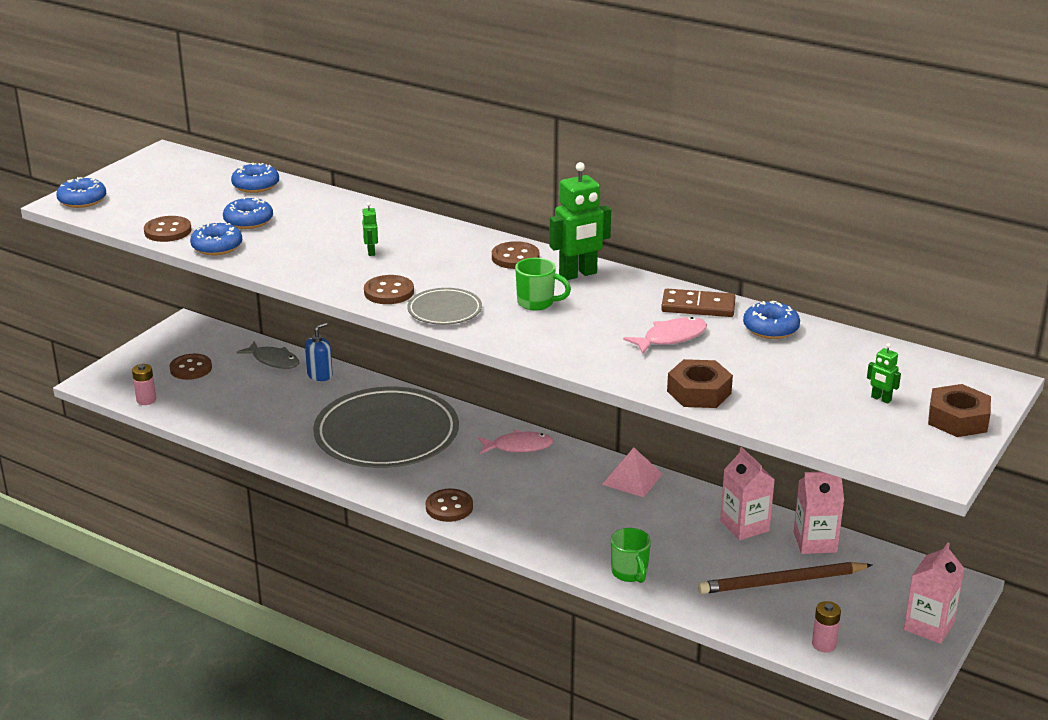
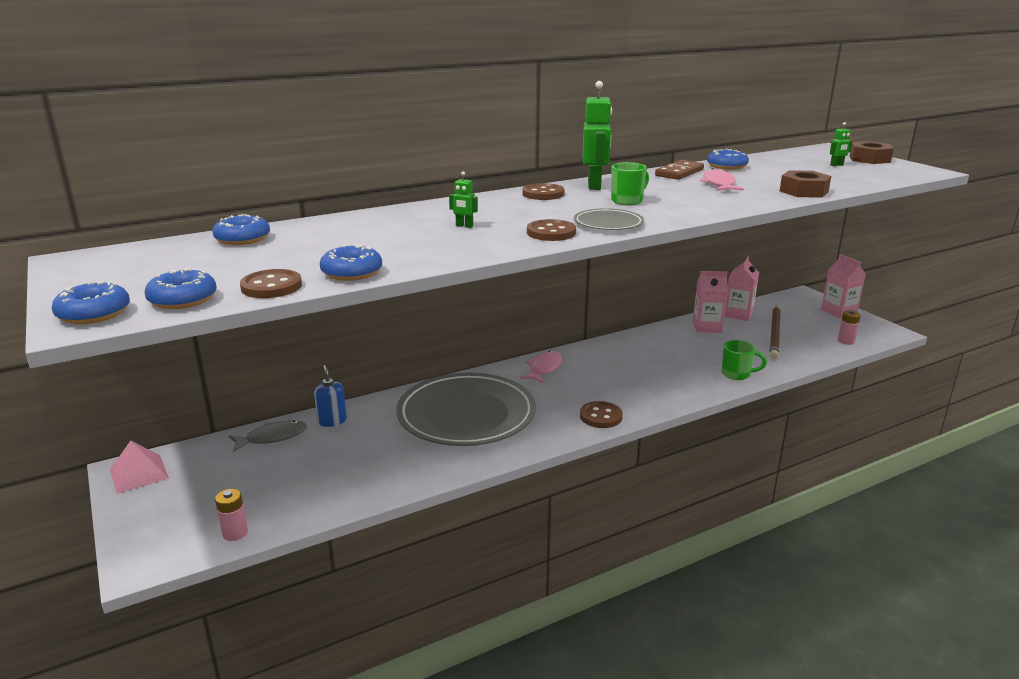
camera: 60 degrees left, 5 degrees down
brown button [170,354,212,380] -> none
blue donut [223,197,273,229] -> blue donut moved to [145,268,217,309]
pink pyramid [602,448,663,497] -> pink pyramid moved to [110,441,169,494]

